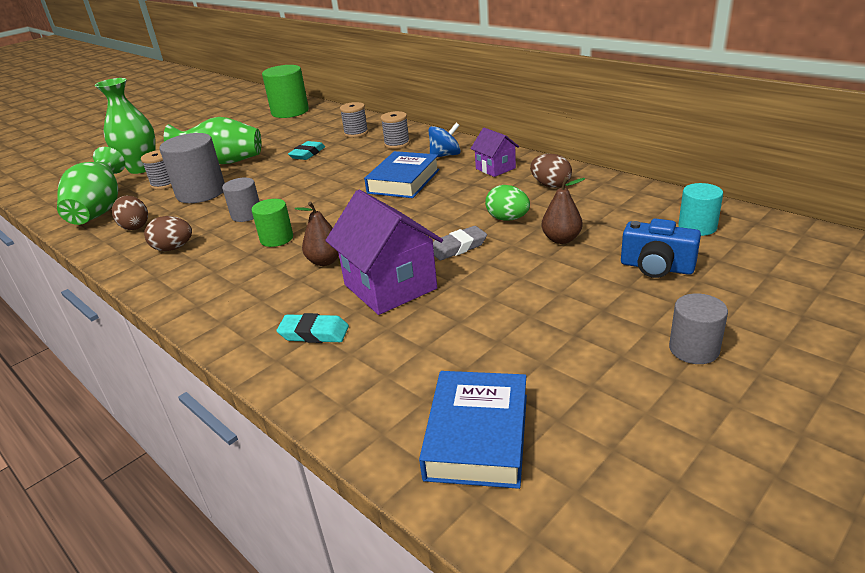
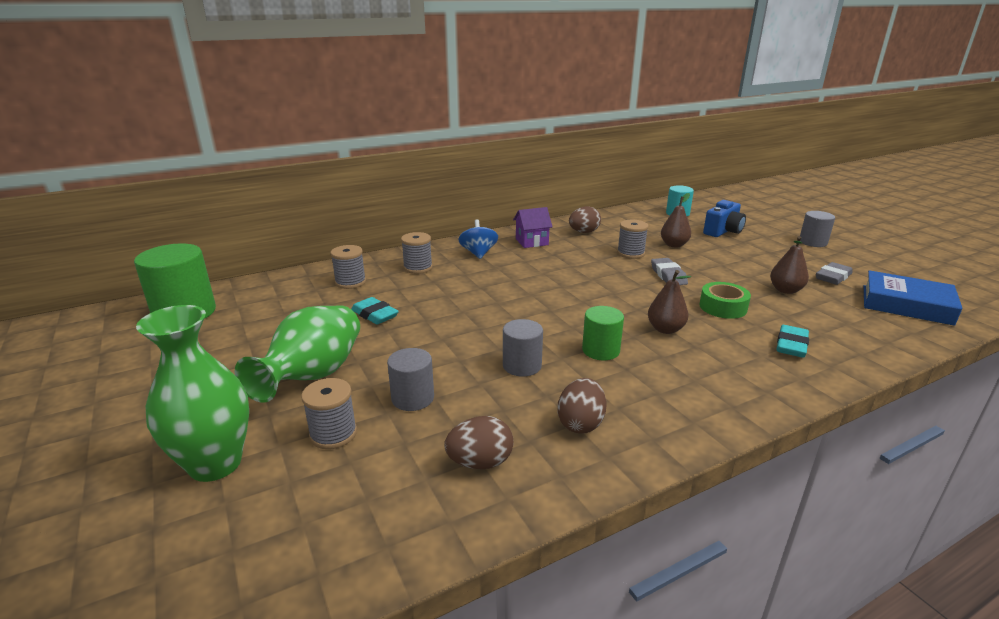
camera: 75 degrees left, 5 degrees down
green vase [57,147,125,225] -> none
grey cylinder [160,133,225,203] -> grey cylinder [387,348,434,411], size x0.58
purple house [325,190,443,315] -> green tape [699,282,751,319]
blue book [364,151,440,198] -> none
green egg [485,185,530,221] -> grey spool [617,220,649,259]
none -> brown pear [770,236,809,294]
none -> grey eraser [816,262,852,285]

